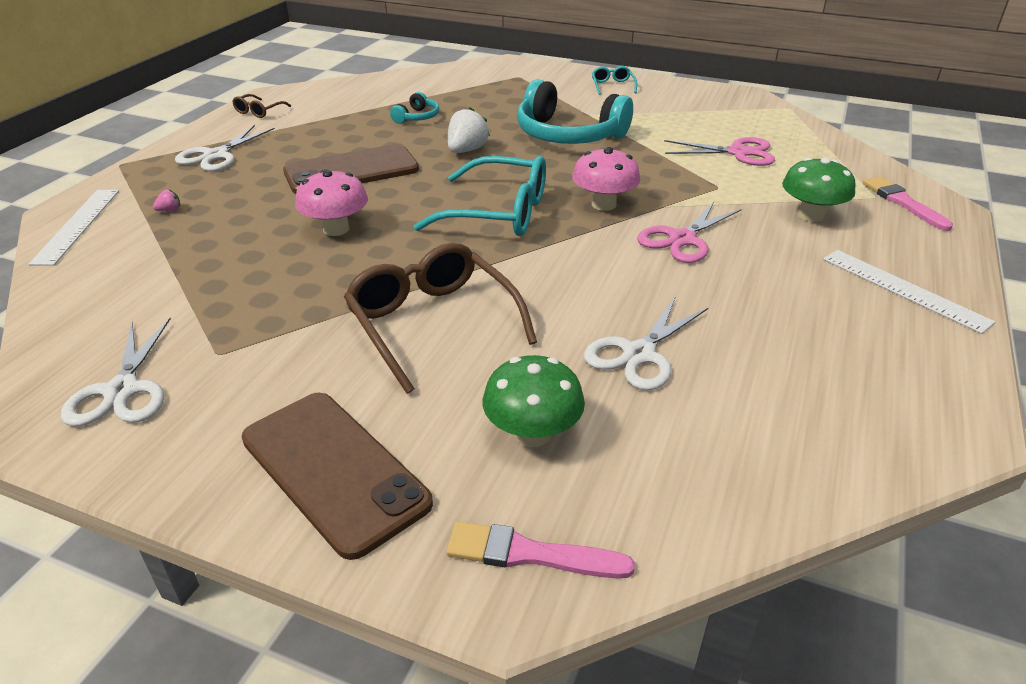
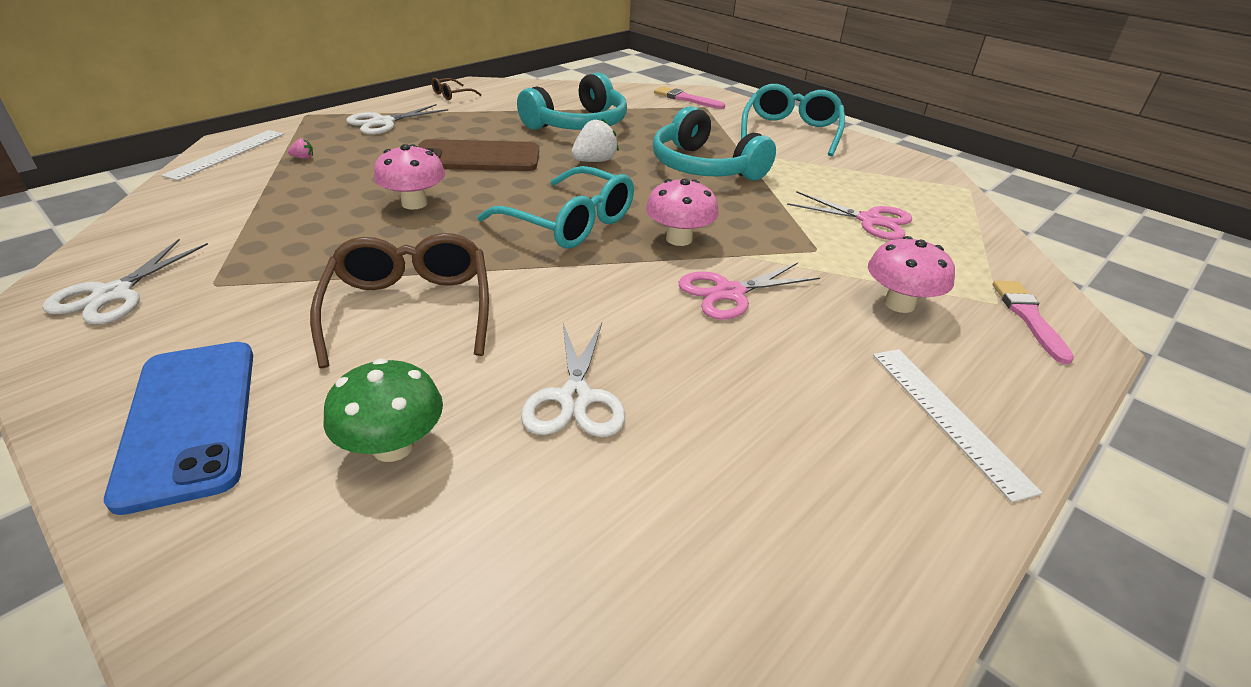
camera: 20 degrees right, 0 degrees up
brown phone [242,393,433,560] -> blue phone [104,342,253,515]
turquoise headphones [390,92,439,124] -> turquoise headphones [517,72,627,130], size x2.21
pink brush [446,521,635,578] -> pink brush moved to [654,86,725,109]
white scissors [584,296,709,391] -> white scissors turned 60 degrees counterclockwise [521,323,625,437]
turquoise glasses [592,66,637,95] -> turquoise glasses [741,84,845,156], size x2.19
green mushroom [782,157,856,222] -> pink mushroom [868,236,955,313]

